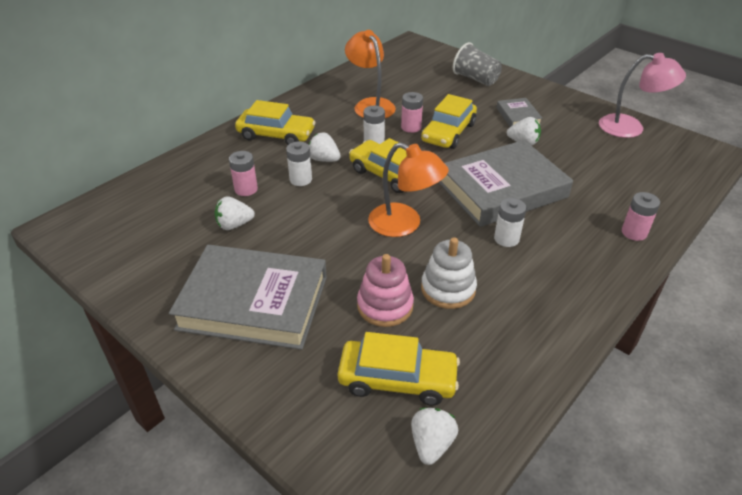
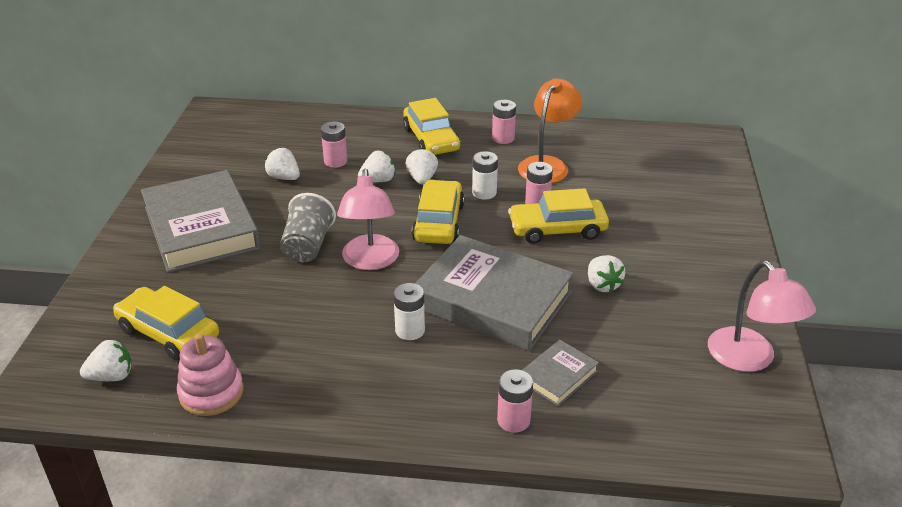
camera: 55 degrees right, 5 degrees down
white battery [286,141,312,186] -> white strawberry [358,151,396,182]
yellow car [337,332,460,406] -> yellow car turned 150 degrees clockwise [113,286,219,360]
pink stacking toy [357,254,414,327] -> pink stacking toy moved to [177,333,244,416]
orange lamp [368,142,449,237] -> pink lamp [337,169,399,270]
white stacking toy [421,237,477,309] -> none
grey cup [453,42,502,86] -> grey cup moved to [280,193,336,262]
grey book [496,98,542,127] -> grey book moved to [522,340,599,406]
none -> pink battery [492,100,516,144]

